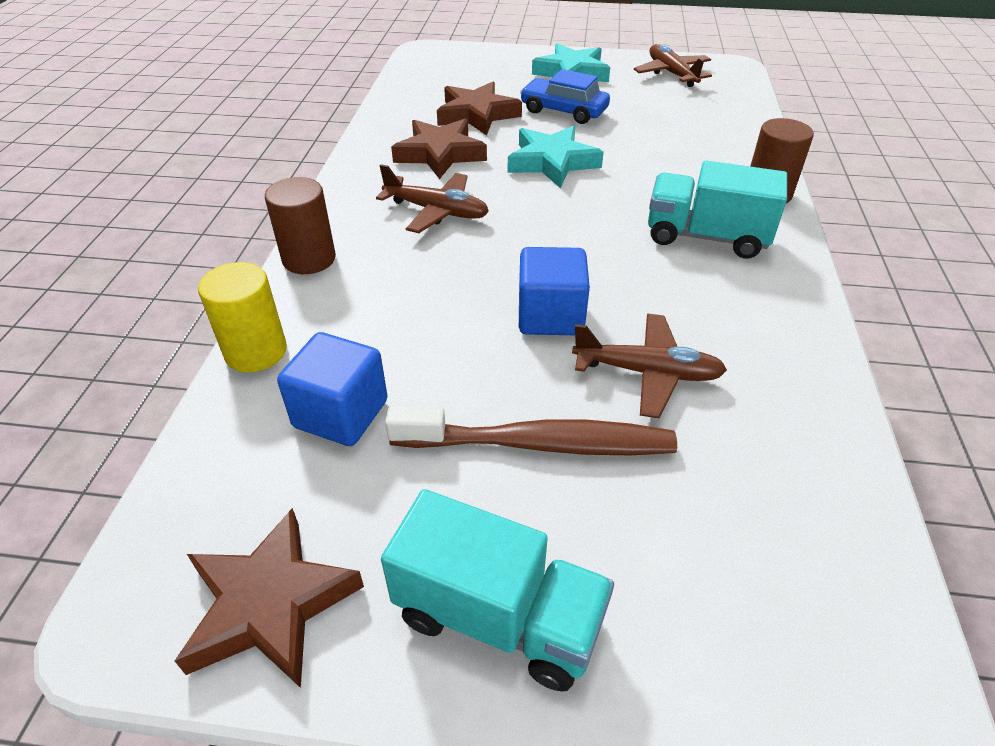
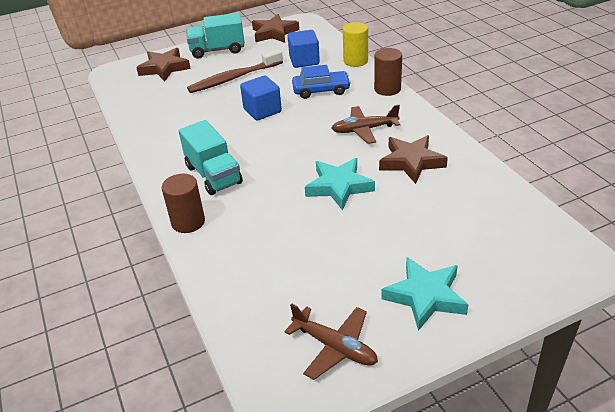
camera: 150 degrees right, 5 degrees down
brown star [437,82,522,135] -> brown star moved to [136,48,191,81]
blue car [520,69,610,124] -> blue car moved to [292,65,351,99]
brown plane [572,314,727,418] -> none
turquoise truck [648,161,787,259] -> turquoise truck turned 75 degrees clockwise [179,120,243,195]

